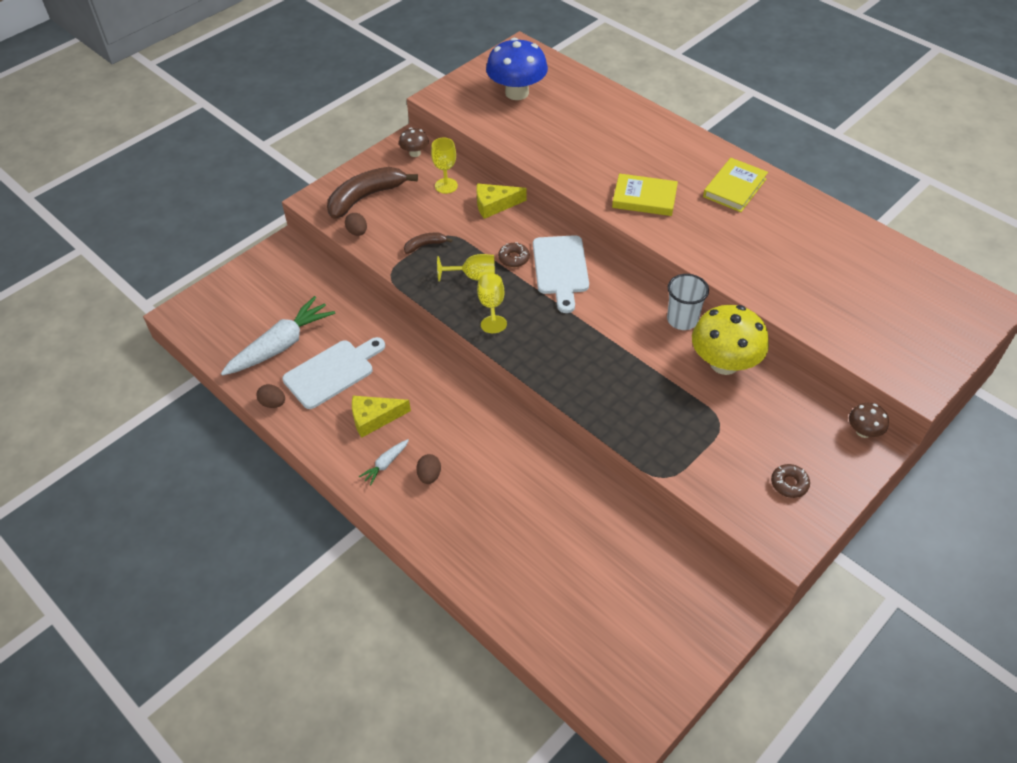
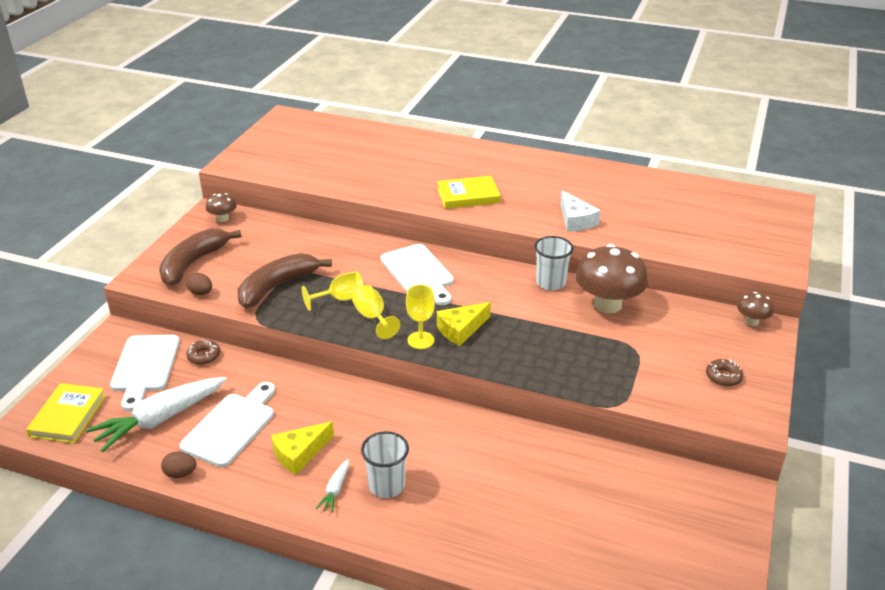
camera: 25 degrees left, 15 degrees down
white carrot [221,296,335,376] -> white carrot turned 150 degrees counterclockwise [86,377,227,452]
brown banana [404,233,452,254] -> brown banana [238,253,332,308], size x2.10
brown egg [416,454,441,484] -> white cup [361,431,409,498]
yellow goblet [431,138,458,194] -> yellow goblet moved to [406,285,435,349]
yellow cheese [476,184,527,219] -> yellow cheese moved to [437,302,491,346]
blue mushroom [486,38,548,100] -> none
brown donut [498,242,530,267] -> brown donut moved to [186,339,220,365]
yellow mushroom [692,305,769,375] -> brown mushroom [575,244,648,313]
yellow book [703,158,768,212] -> yellow book moved to [26,383,106,443]
none -> white cutting board [110,335,180,411]
none -> white cheese [560,190,601,232]

